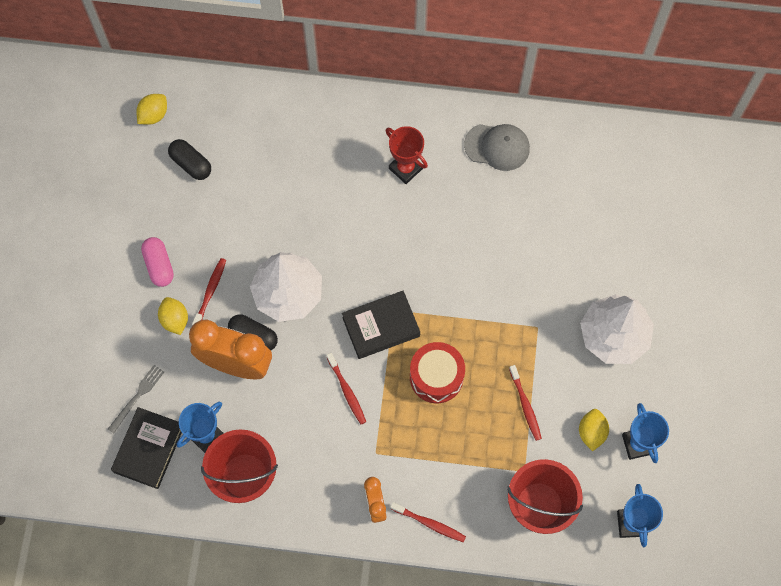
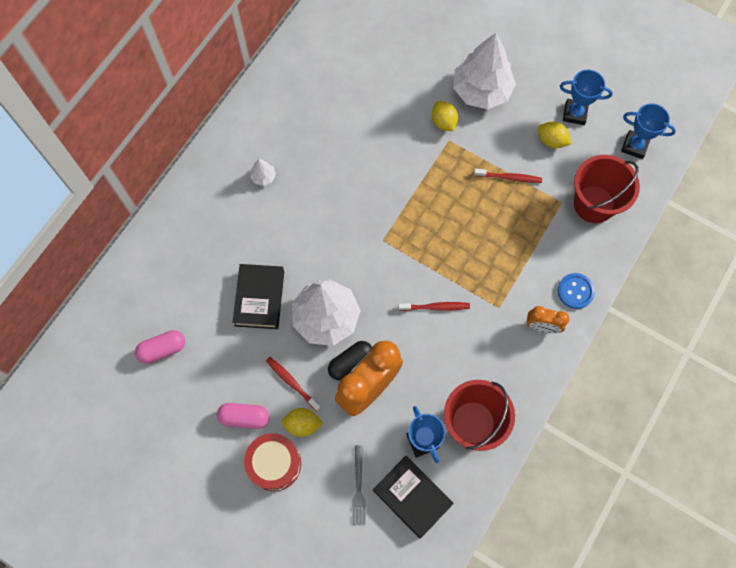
camera: 65 degrees left, 0 degrees up
grey fork [108,365,164,433] -> grey fork turned 150 degrees counterclockwise [352,445,365,525]
yellow lemon [136,94,167,125] -> yellow lemon moved to [432,101,458,131]
black capsule [168,139,211,180] -> pink capsule [135,330,185,364]
black book [342,291,420,359] -> black book moved to [233,264,284,329]
red trophy [385,126,428,184] -> white tree [250,159,276,186]
red toothbrush [390,502,466,542] -> blue button [558,273,595,309]
red drum [410,342,465,403] -> red drum moved to [244,433,301,491]
grey cap [464,124,530,171] -> none

